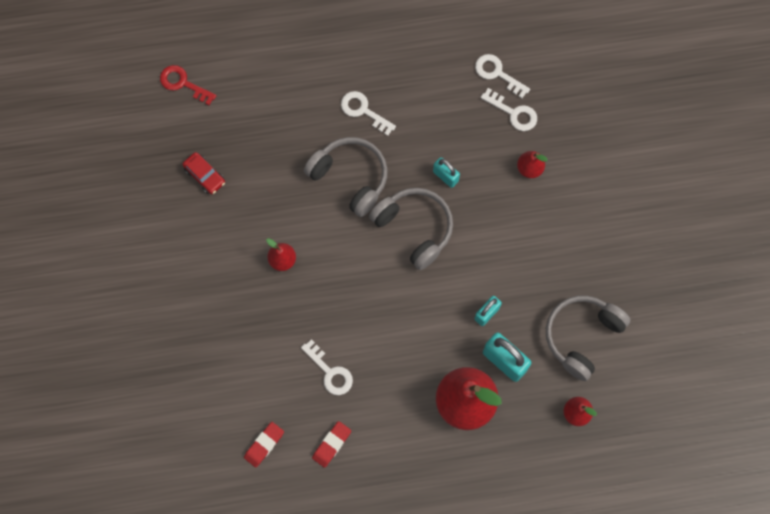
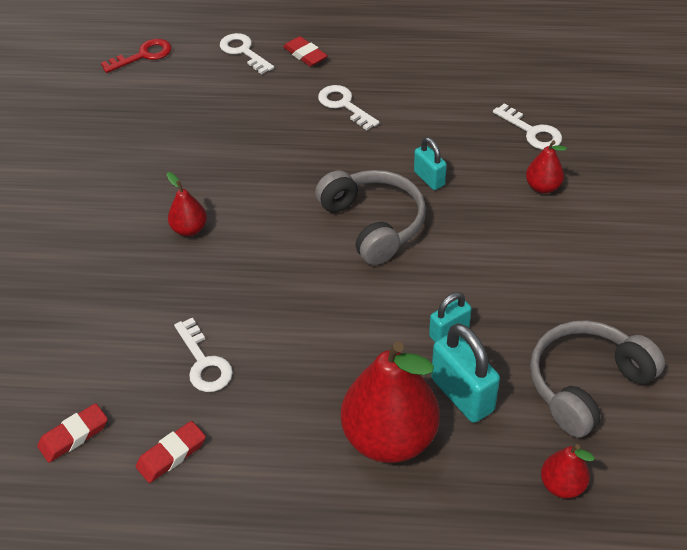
camera: 15 degrees right, 25 degrees down
red key [160,65,217,105] -> red key turned 105 degrees clockwise [101,39,171,73]
red car [182,152,225,194] -> none
grey headphones [304,137,388,217] -> none
white key [475,54,530,98] -> white key moved to [220,33,274,74]
none -> red eraser [283,36,328,67]

